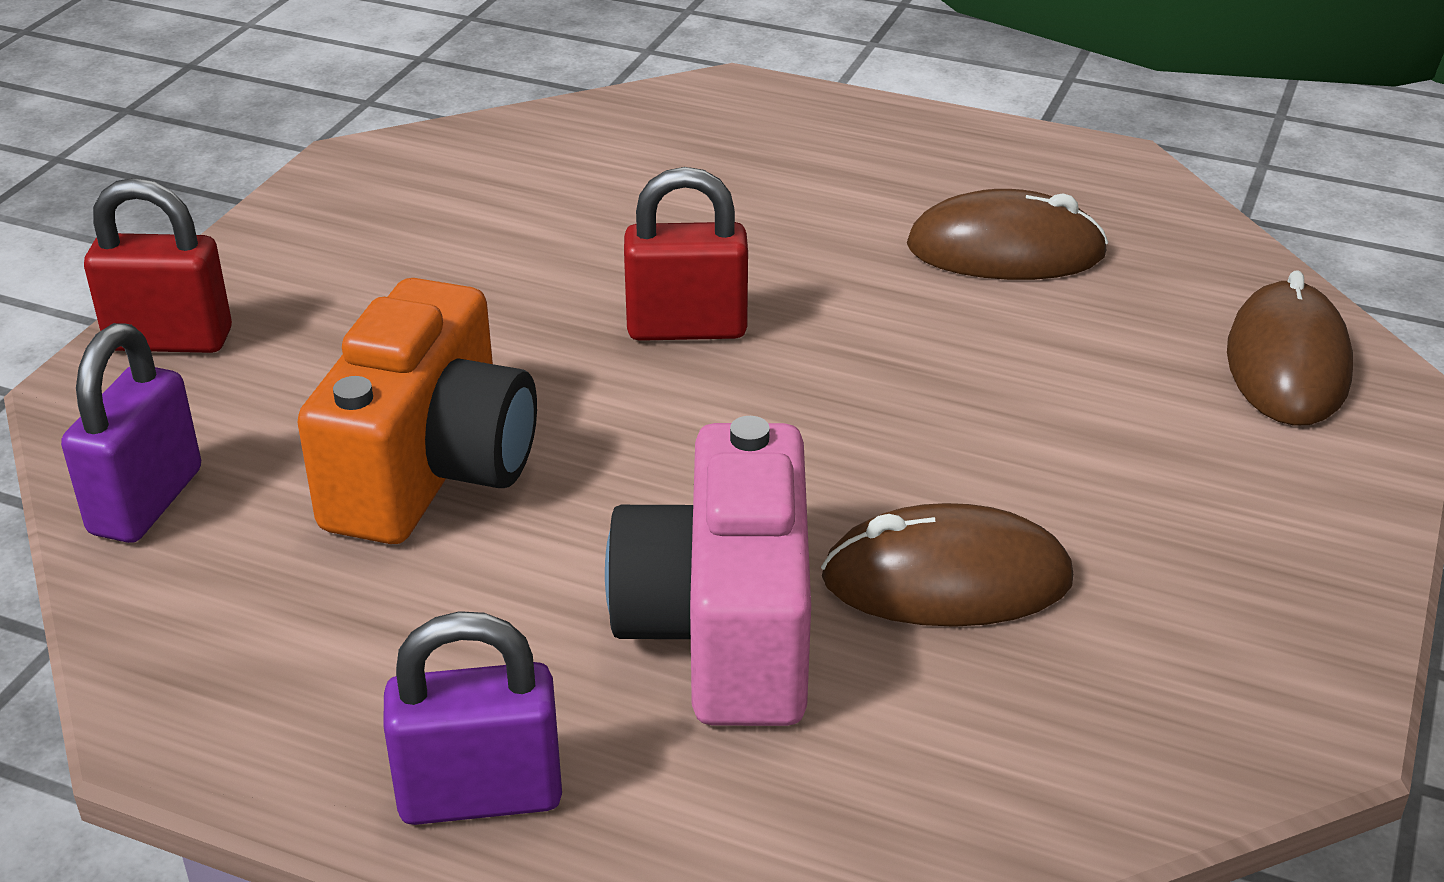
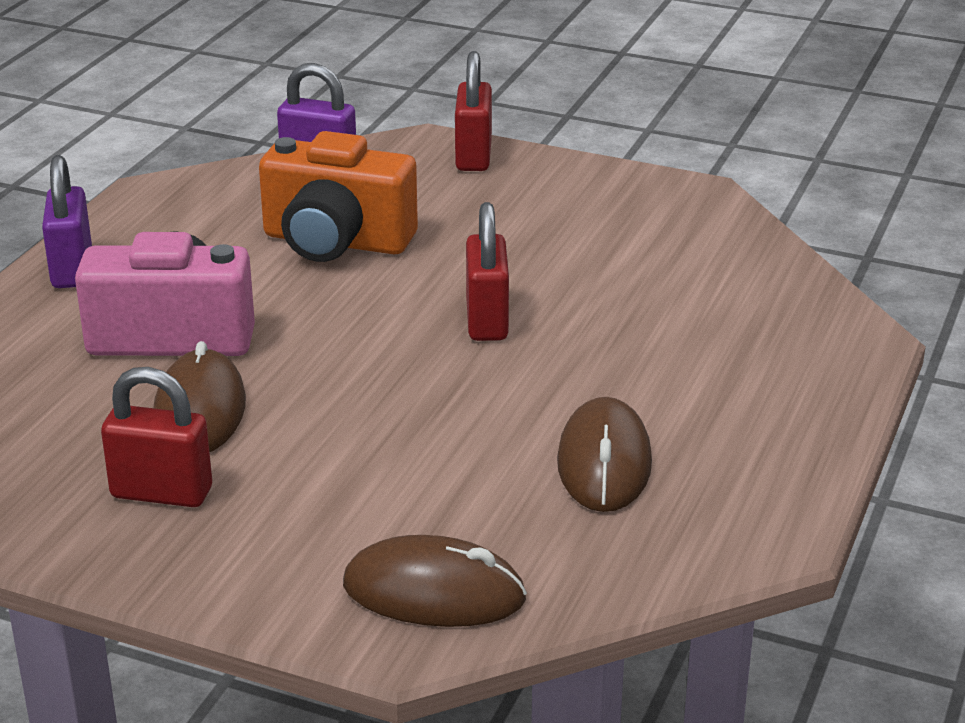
camera: 90 degrees right, 5 degrees down
none -> red padlock [101,367,212,507]

